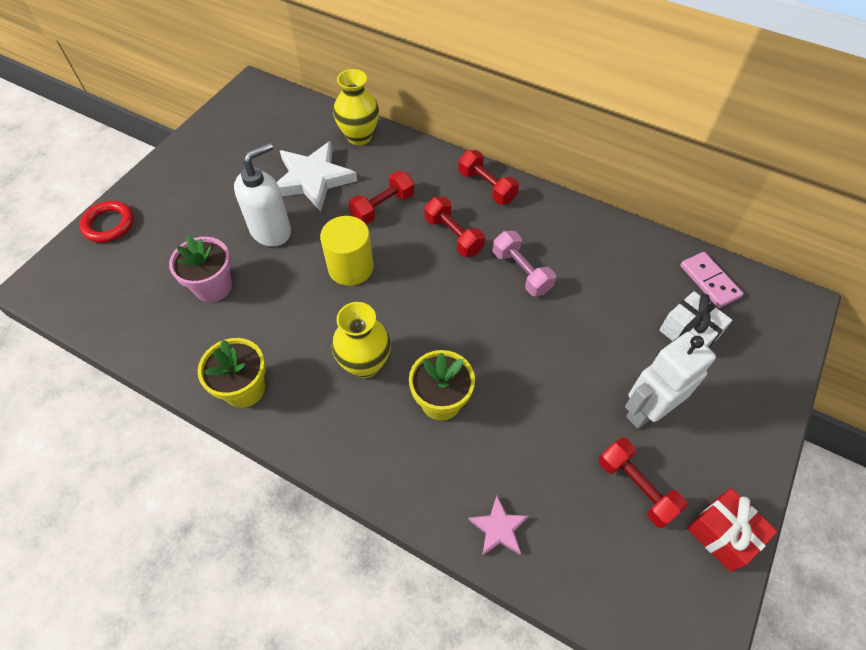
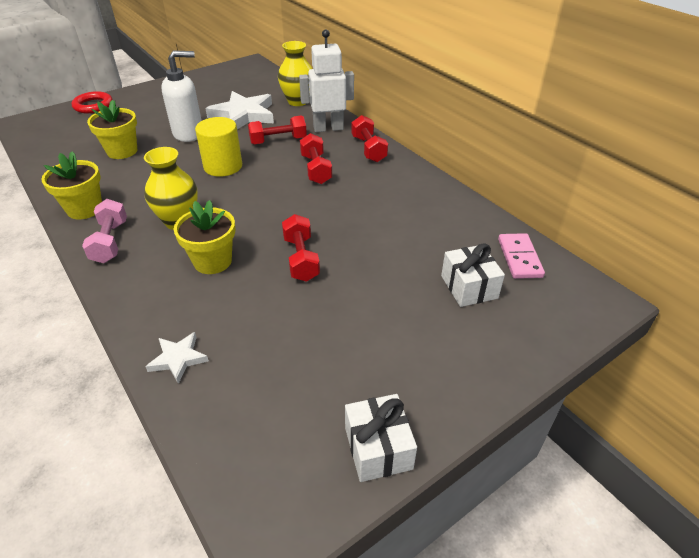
camera: 25 degrees right, 15 degrees down
pink flower pot [169,235,232,302] -> yellow flower pot [87,100,137,159]
pink star [468,496,528,556] -> white star [145,332,209,384]
pink dumbbell [493,231,556,296] -> pink dumbbell moved to [82,199,127,263]
red dumbbell [599,438,688,528] -> red dumbbell moved to [282,214,320,282]
white robot [625,332,716,429] -> white robot moved to [299,29,354,132]
red gift [687,488,778,572] -> white gift [345,394,417,482]

